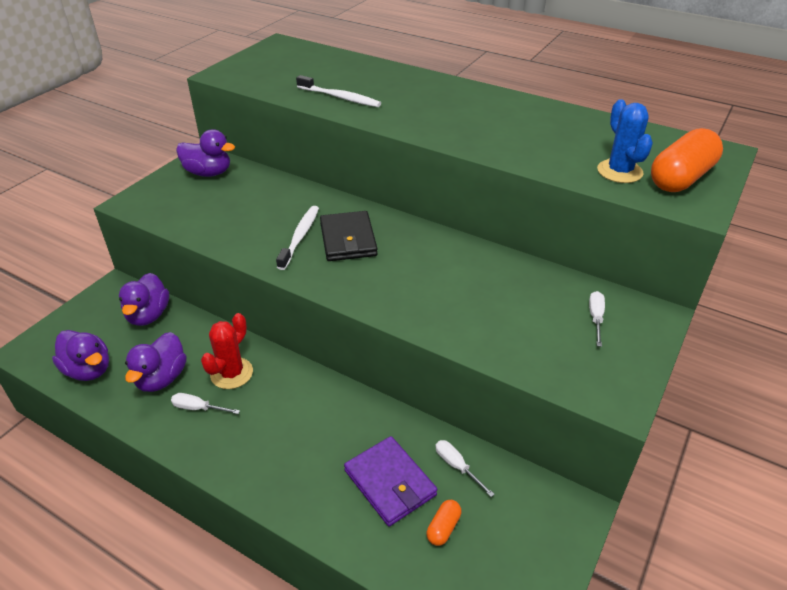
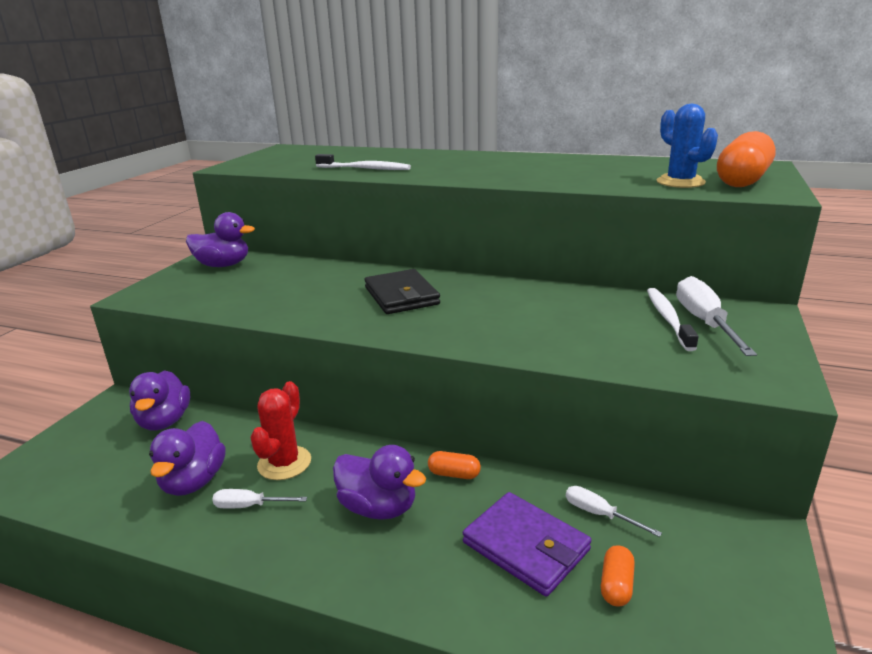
camera: 10 degrees left, 15 degrees down
purple duck [52,330,109,381] -> purple duck moved to [333,445,426,520]
white toothbrush [276,206,319,270] -> white toothbrush moved to [647,288,699,351]
white screwdriver [589,291,605,347] -> white screwdriver [676,276,757,356], size x1.81
none -> orange capsule [428,451,481,479]

